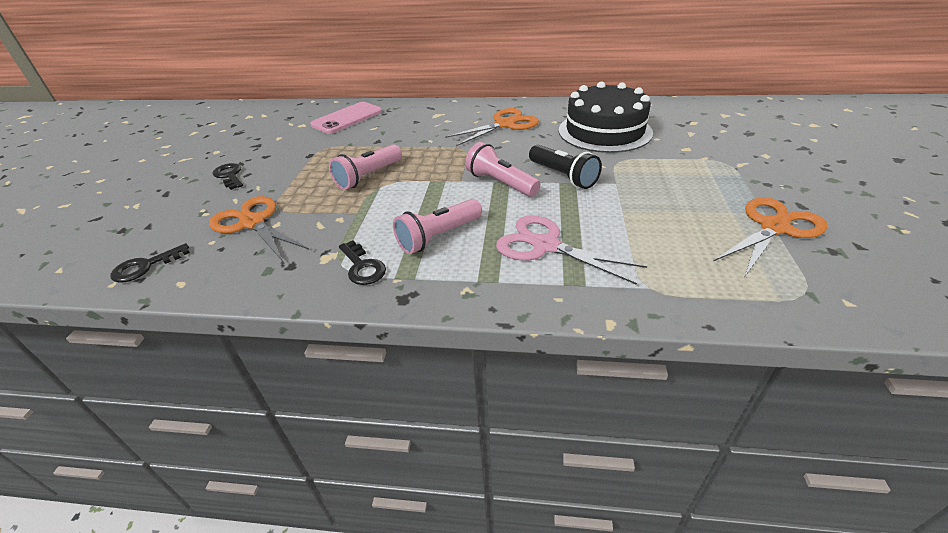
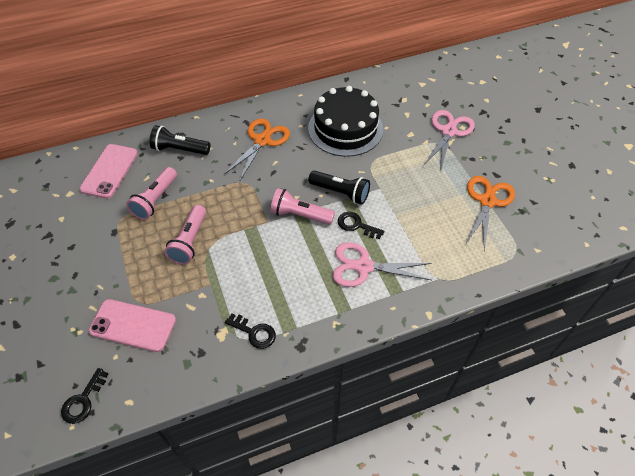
camera: 30 degrees left, 15 degrees up
orange scissors [209,196,309,260] -> pink phone [89,299,176,352]
black key [213,163,243,190] -> black key moved to [338,212,384,239]
pink flashlight [393,199,482,254] -> pink flashlight moved to [126,167,177,220]
none -> black flashlight [150,125,210,155]
none -> pink scissors [423,110,475,172]

